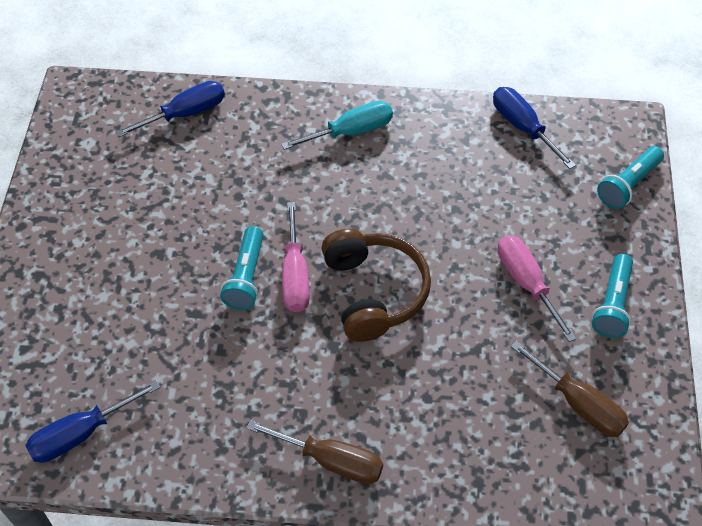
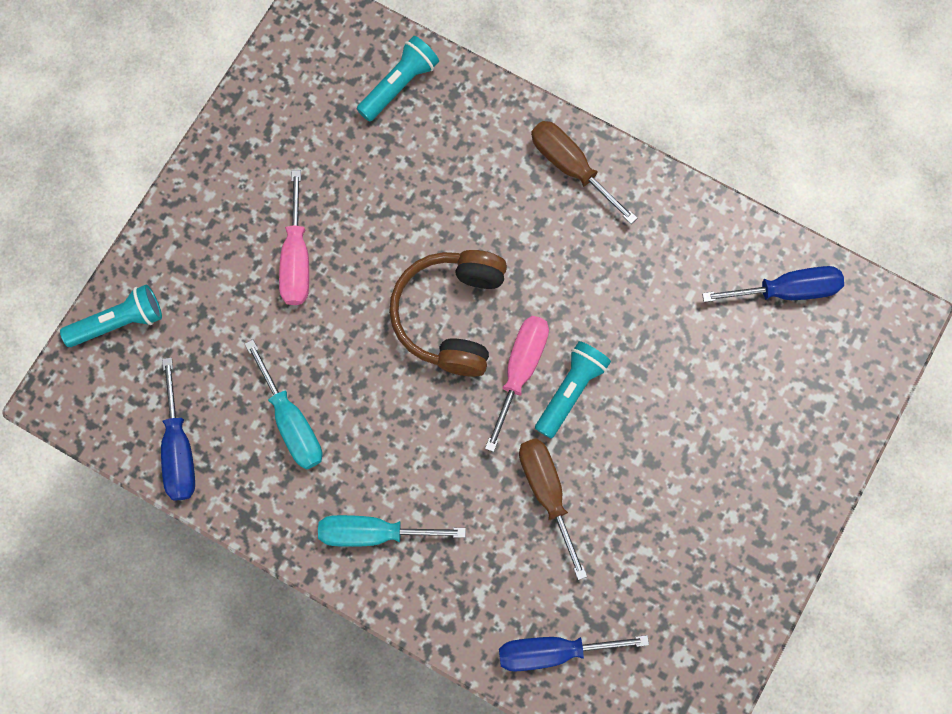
camera: 155 degrees left, 20 degrees up
brown screwdriver [510,341,629,437] -> brown screwdriver moved to [519,438,587,580]
turquoise flashlight [592,254,633,338] -> turquoise flashlight moved to [357,36,439,122]
none -> turquoise screwdriver [245,339,322,469]

